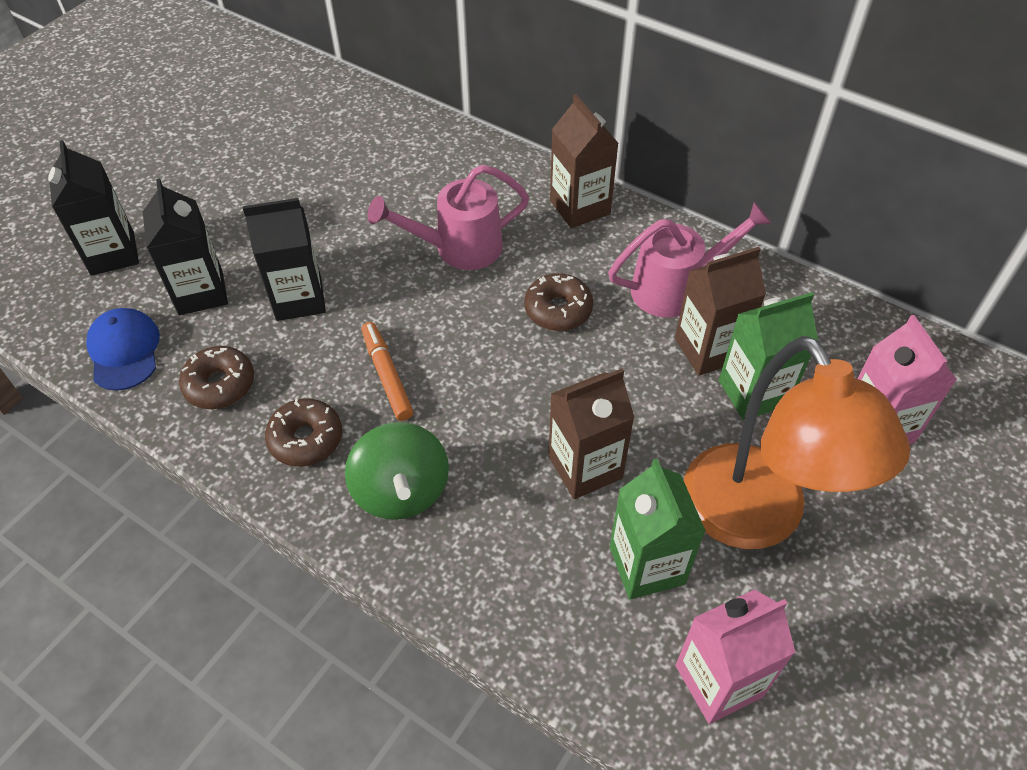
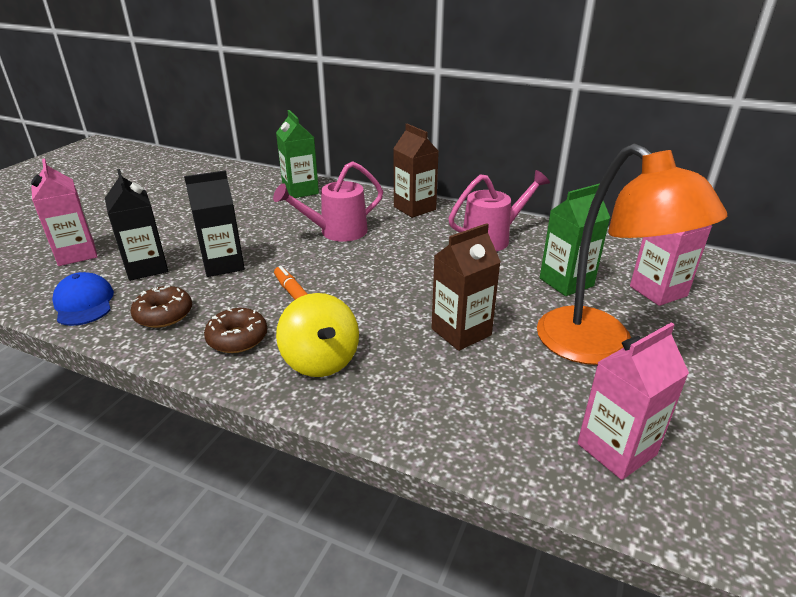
camera: 10 degrees left, 20 degrees down
black carton [48,140,139,276] -> pink carton [31,159,98,266]
green spinning top [345,422,449,520] -> yellow spinning top [276,293,359,377]
brown donut [524,273,593,331] -> none
green carton [610,458,706,600] -> green carton moved to [276,110,319,198]
brown carton [675,247,766,376] -> none

